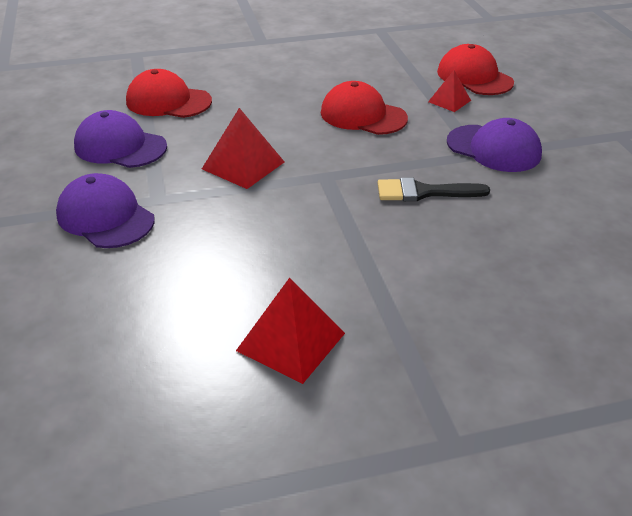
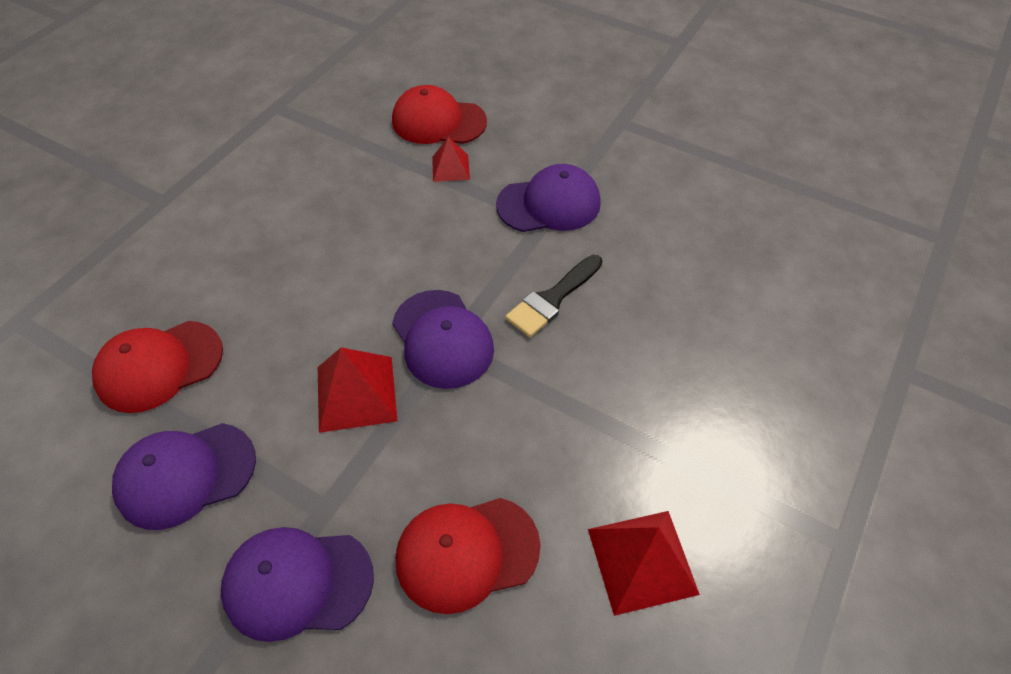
camera: 45 degrees left, 15 degrees up
red cap [321,81,408,135] -> red cap moved to [396,498,541,614]
none -> purple cap [392,290,494,389]

